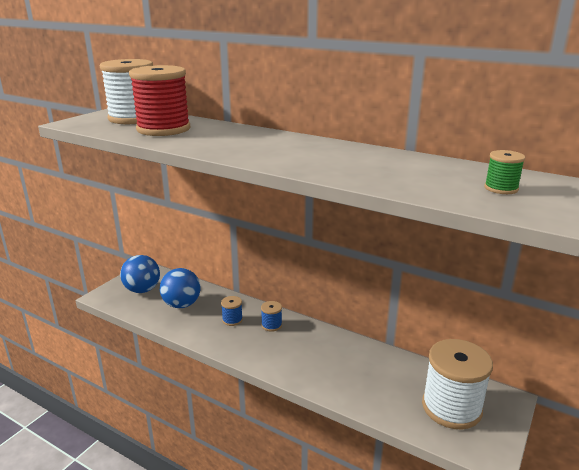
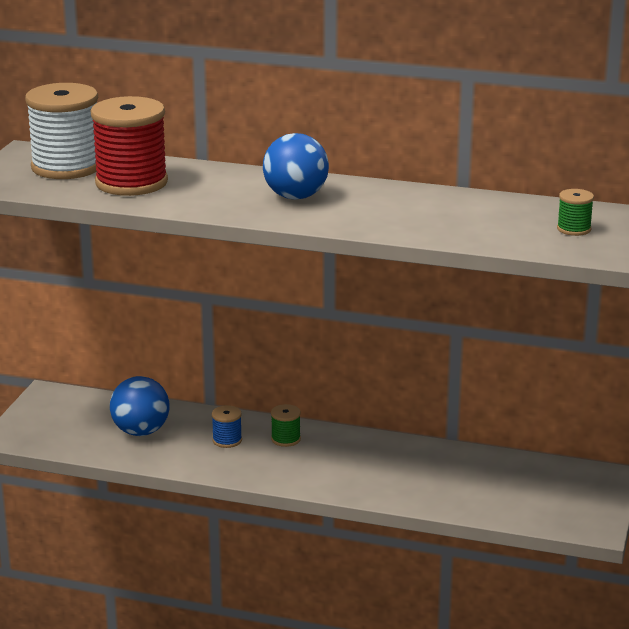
camera: 15 degrees left, 0 degrees up
blue ball [120,255,160,293] -> blue ball moved to [263,133,329,200]
blue spool [261,301,282,332] -> green spool [271,404,301,447]
white spool [422,339,493,429] -> none

